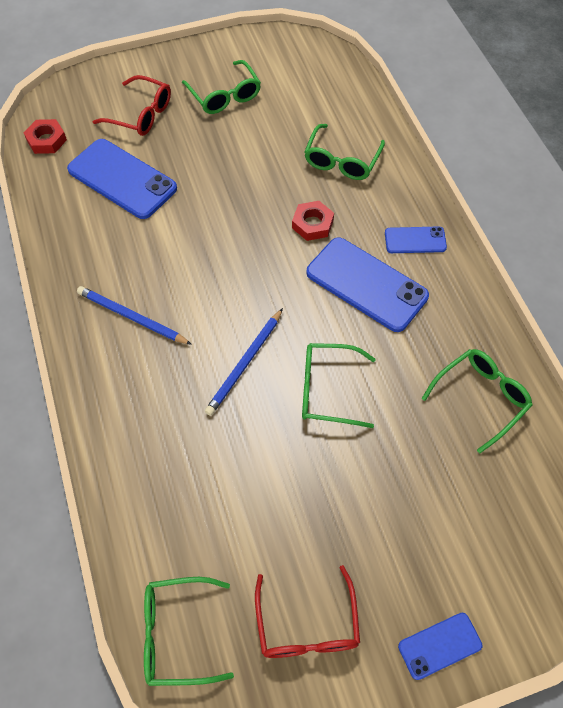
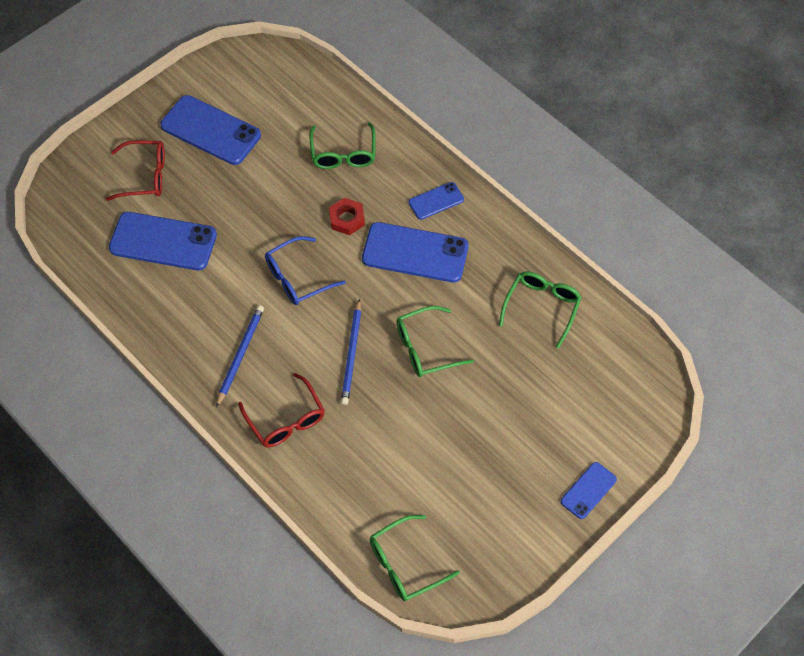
camera: 25 degrees left, 0 degrees up
red nut [24,119,67,154] -> none
blue pencil [77,286,192,345] -> blue pencil turned 105 degrees clockwise [216,305,264,408]
green glasses [182,60,261,114] -> blue phone [160,95,261,165]
red glasses [255,565,360,658] -> red glasses moved to [238,373,325,448]
none -> blue glasses [265,236,346,305]

